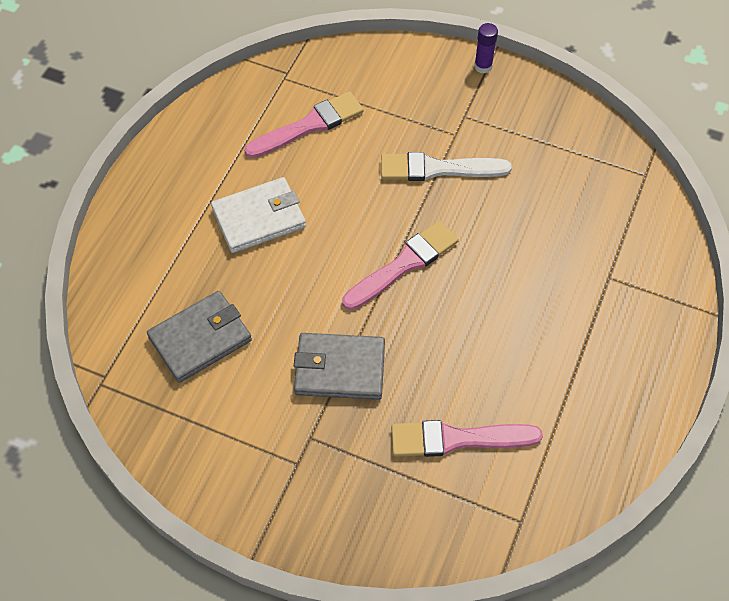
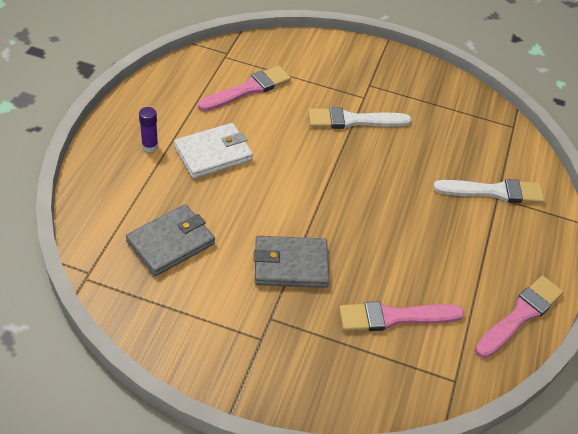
camera: 10 degrees left, 10 degrees down
pink brush [342,221,459,310] -> pink brush moved to [475,276,563,358]
purple glue stick [474,23,498,74] -> purple glue stick moved to [139,107,158,152]
none -> white brush [433,179,544,204]

